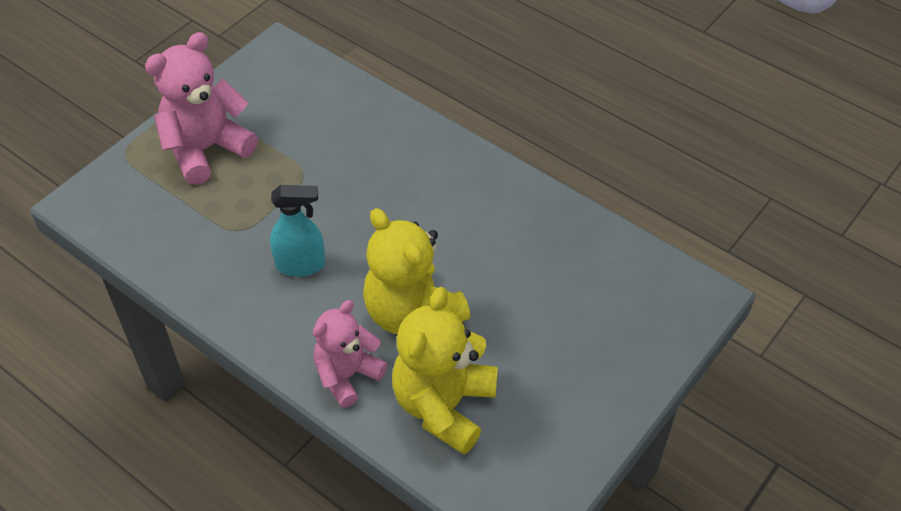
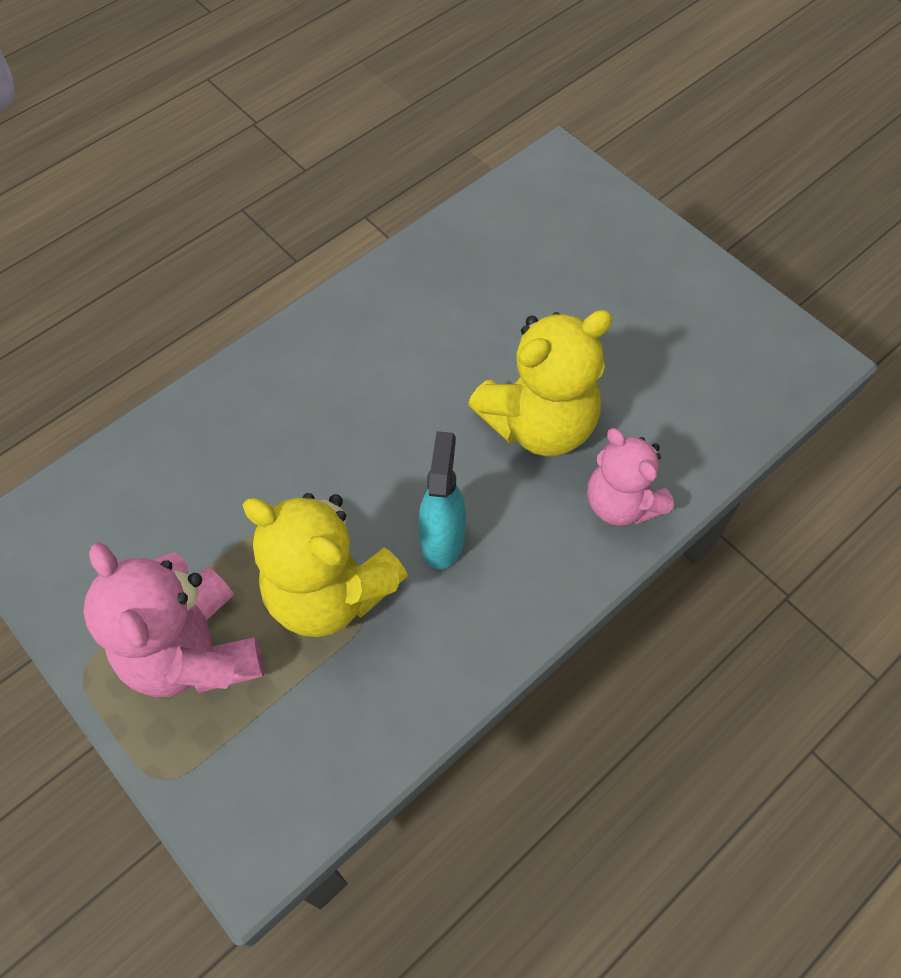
camera: 80 degrees left, 10 degrees up
yellow teddy bear [392,287,498,455] -> yellow teddy bear moved to [242,493,408,637]

